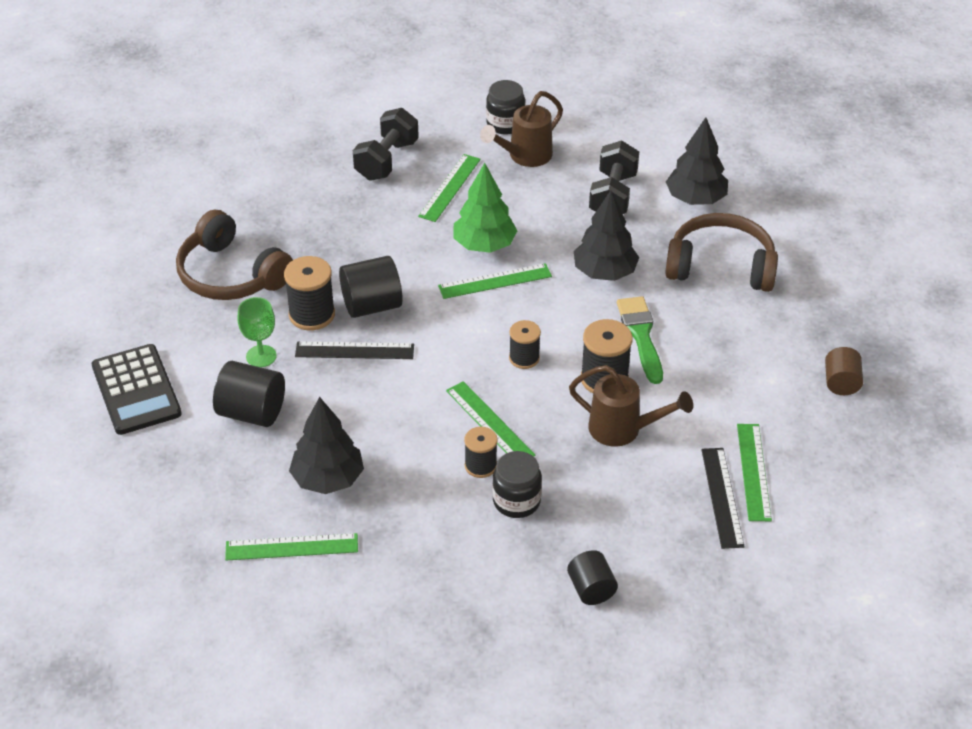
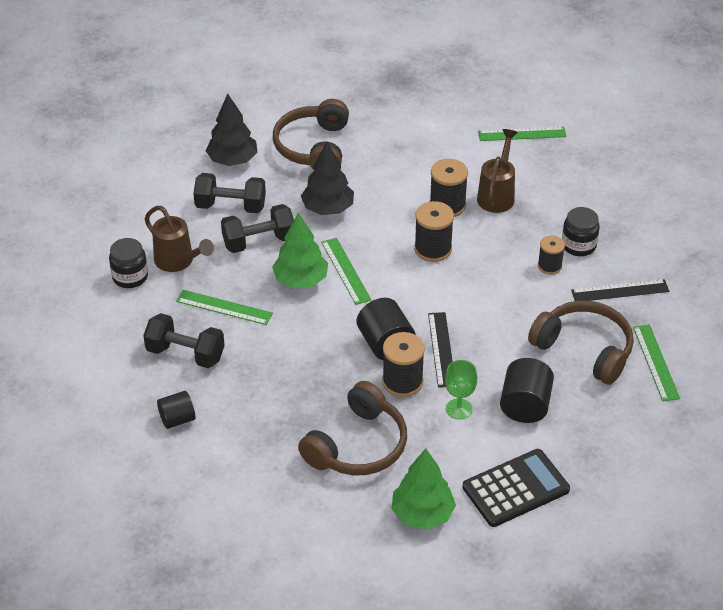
camera: 95 degrees left, 0 degrees up
black tree [289,397,364,494] -> brown headphones [528,301,634,385]
green ruler [446,381,536,457] -> none
black spool [509,320,541,369] -> black spool [414,201,454,262], size x1.55
black cylinder [567,550,618,605] -> black cylinder moved to [157,391,195,429]
green brush [617,296,663,384] -> none
black ruler [701,448,745,549] -> black ruler moved to [571,279,669,301]
brown cylinder [825,347,863,395] -> none
none -> black dumbbell [221,204,294,253]
none -> green tree [391,448,456,530]

